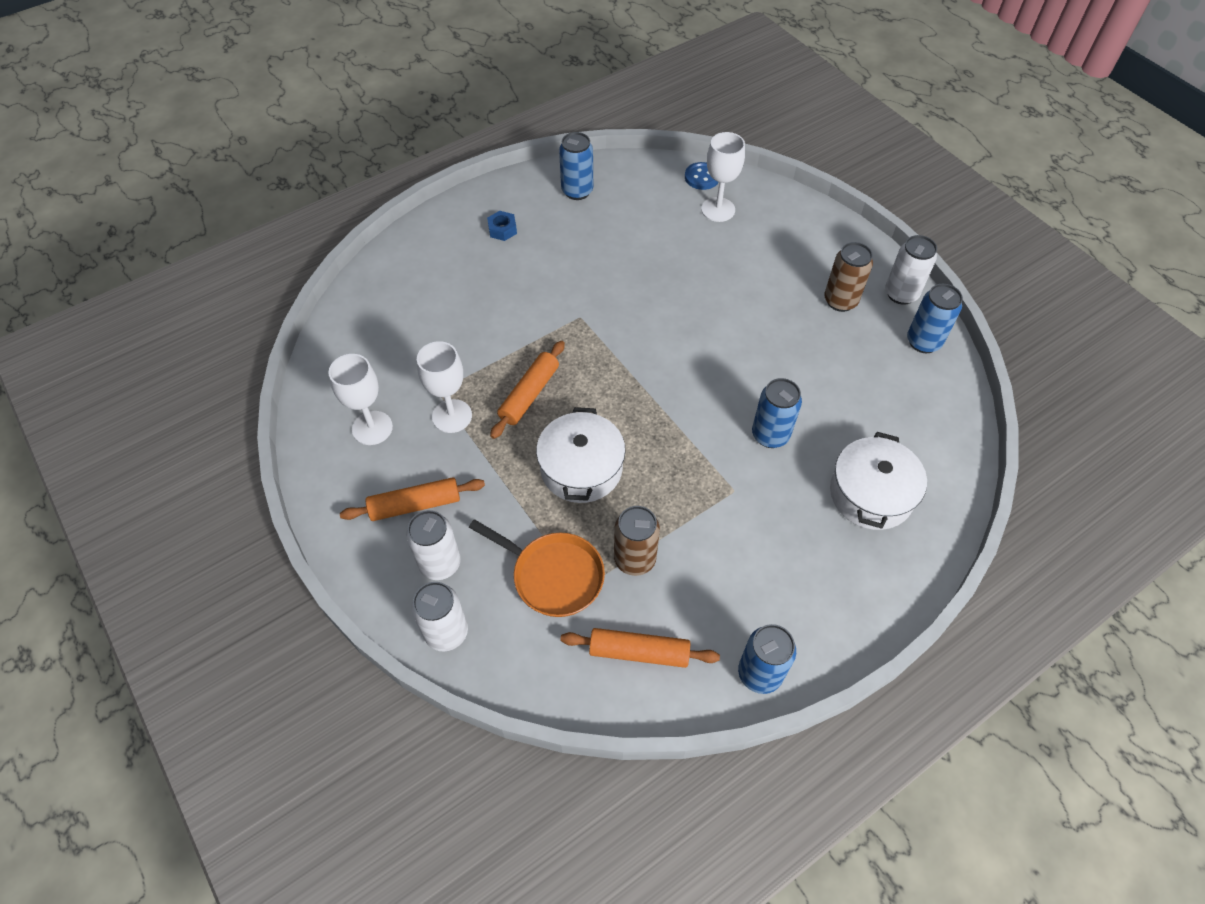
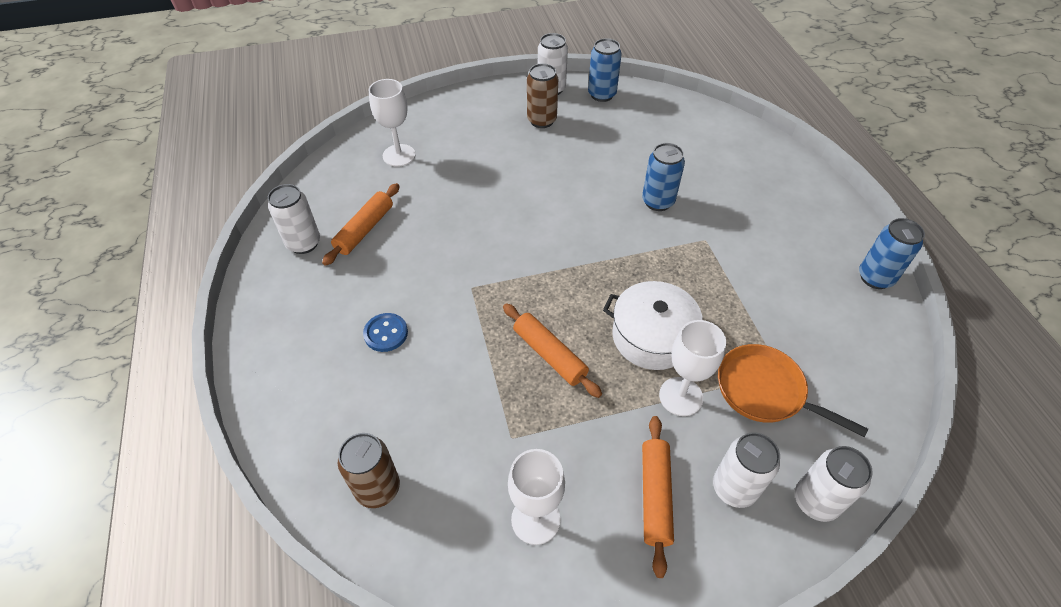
camera: 70 degrees left, 5 degrees down
white goblet [417,341,472,433] -> white goblet moved to [659,320,726,416]
orange pan [469,519,605,617] -> orange pan turned 105 degrees counterclockwise [718,344,868,437]
blue nut [487,211,517,241] -> none
blue can [559,132,593,200] -> white can [268,184,320,254]
orange rolling pin [560,628,720,668] -> orange rolling pin moved to [322,183,400,266]
brown can [614,506,660,576] -> brown can moved to [338,433,400,508]
blue button [685,162,719,190] -> blue button moved to [363,313,408,352]
white pot [830,432,927,530] -> none

